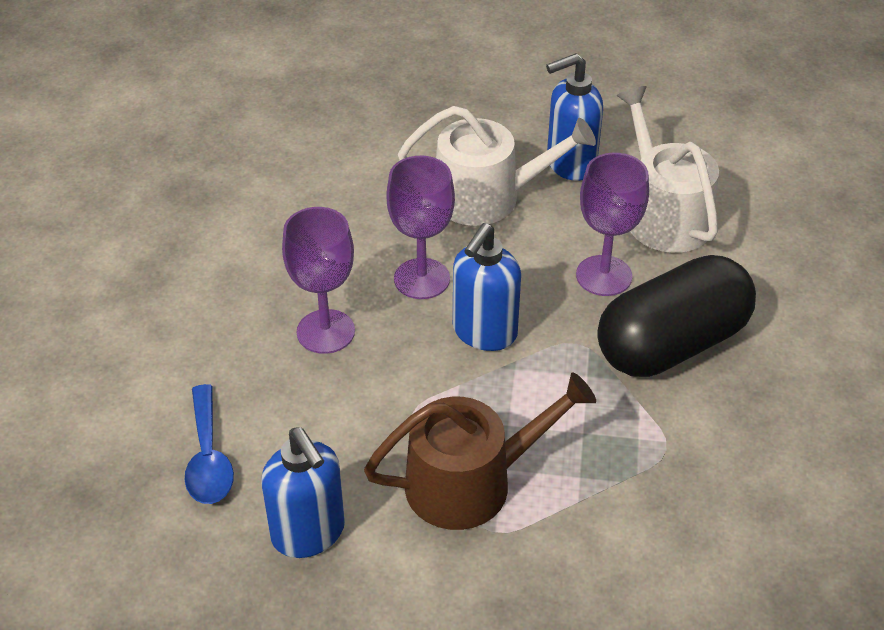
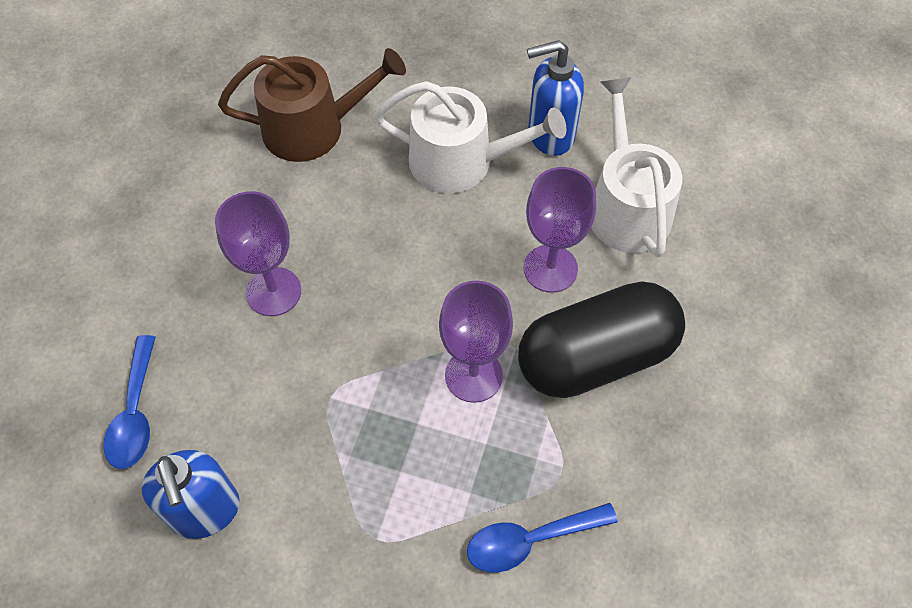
camera: 10 degrees right, 15 degrees up
brown watering can [364,372,596,530] -> brown watering can moved to [218,48,406,162]
purple goblet [386,156,455,299] -> purple goblet moved to [439,281,513,403]
blue soap dispenser [453,223,521,351] -> none
none -> blue spoon [467,503,618,573]

